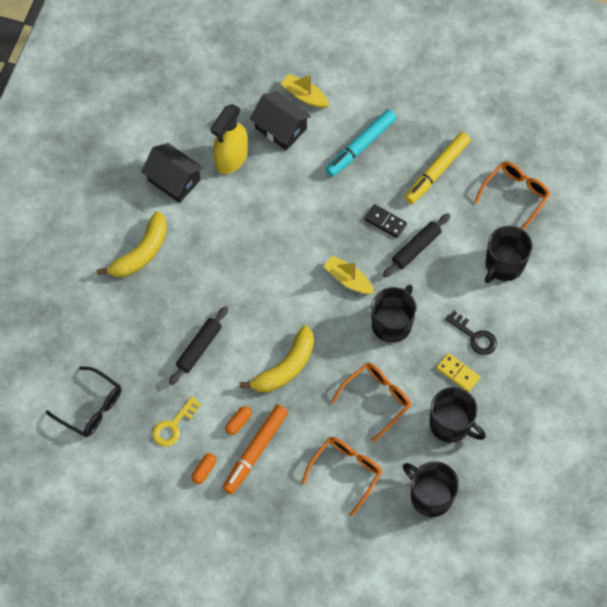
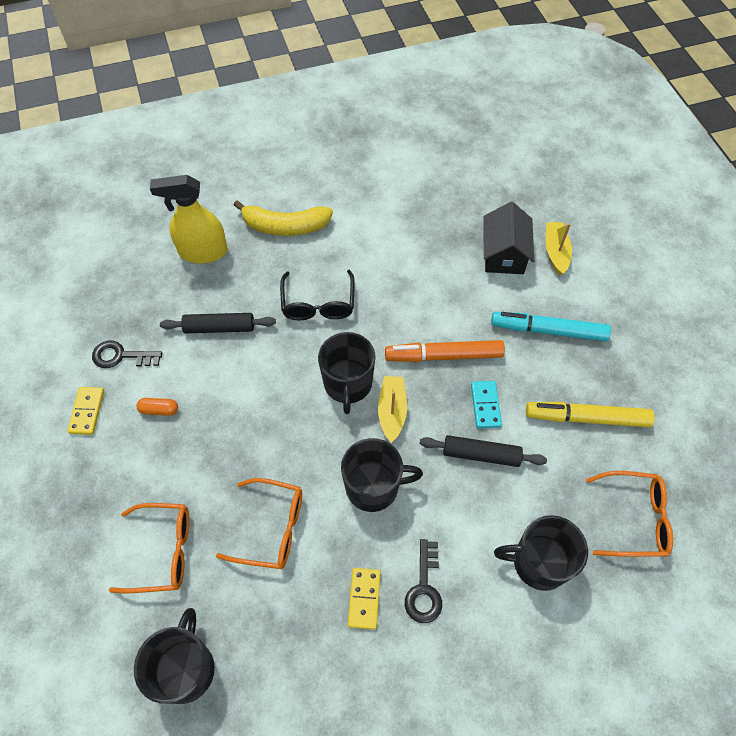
camera: 55 degrees right, 5 degrees down
black glasses [46,367,121,437] -> black glasses moved to [280,270,355,321]
black house [141,143,204,203] -> none
yellow key [152,396,201,447] -> black key [92,341,162,368]
orange capsule [191,453,217,484] -> yellow domino [67,387,104,435]
yellow spray bottle [211,104,248,174] -> yellow spray bottle moved to [150,175,228,263]
orange marker [222,405,288,494] -> orange marker moved to [385,340,505,362]
yellow banana [239,325,314,392] -> none
black domino [364,204,407,238] -> turquoise domino [471,381,502,428]
black mug [430,387,486,443] -> black mug moved to [318,332,376,414]

